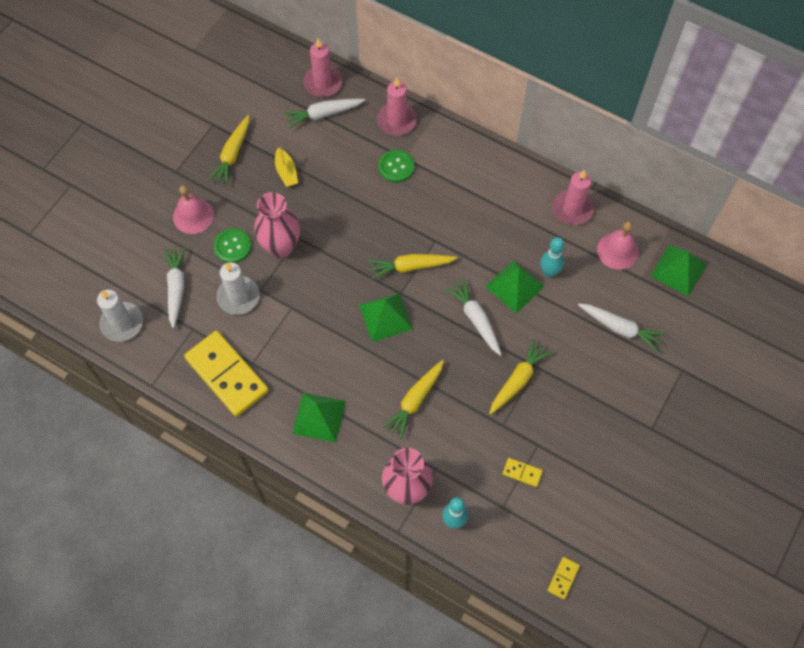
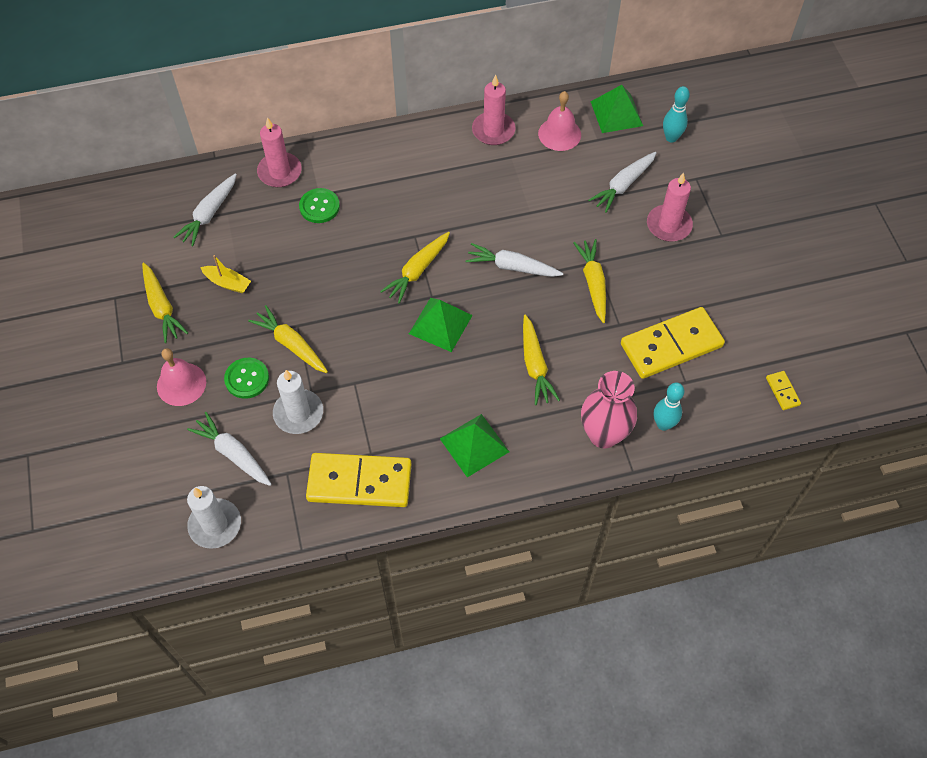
camera: 45 degrees left, 5 degrees down
pink vase [254,192,300,258] -> yellow carrot [248,305,328,373]
pink candle [303,38,342,97] -> pink candle moved to [647,173,693,242]
green pyramid [485,260,545,314] -> none
yellow domino [503,458,543,487] -> yellow domino [621,307,725,379], size x2.41
turquoise bowling pin [540,237,565,277] -> turquoise bowling pin moved to [663,86,690,143]
white carrot [578,304,666,352] -> white carrot turned 150 degrees clockwise [588,152,657,213]

